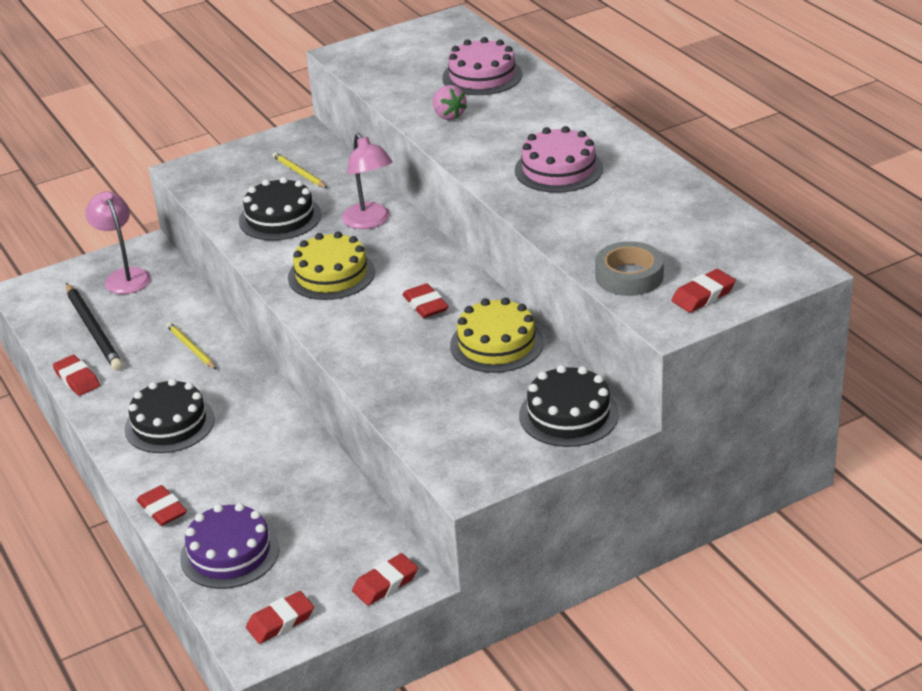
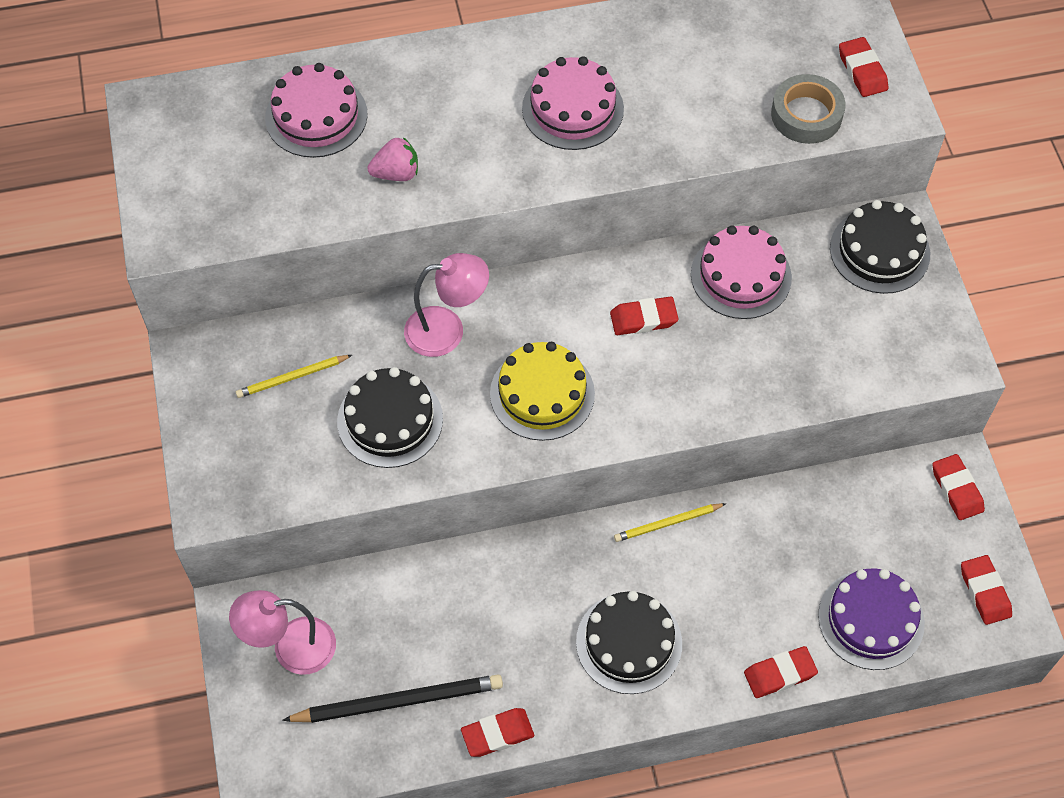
camera: 75 degrees left, 25 degrees up
yellow pencil [166,322,216,369] -> yellow pencil moved to [614,503,726,542]
yellow cake [450,298,544,373] -> pink cake [691,225,792,319]

